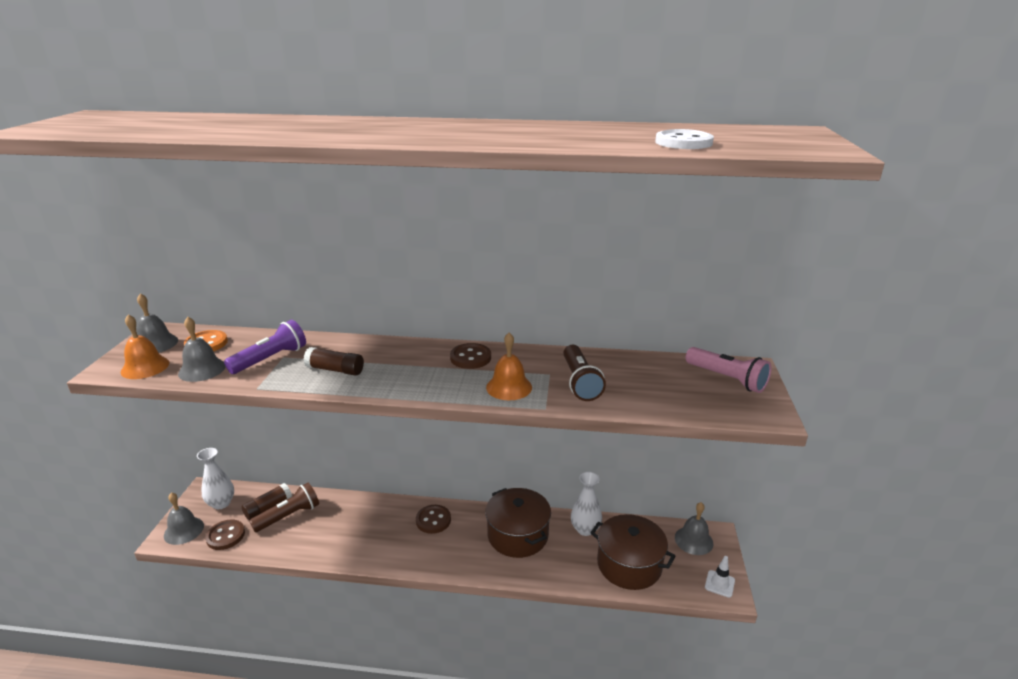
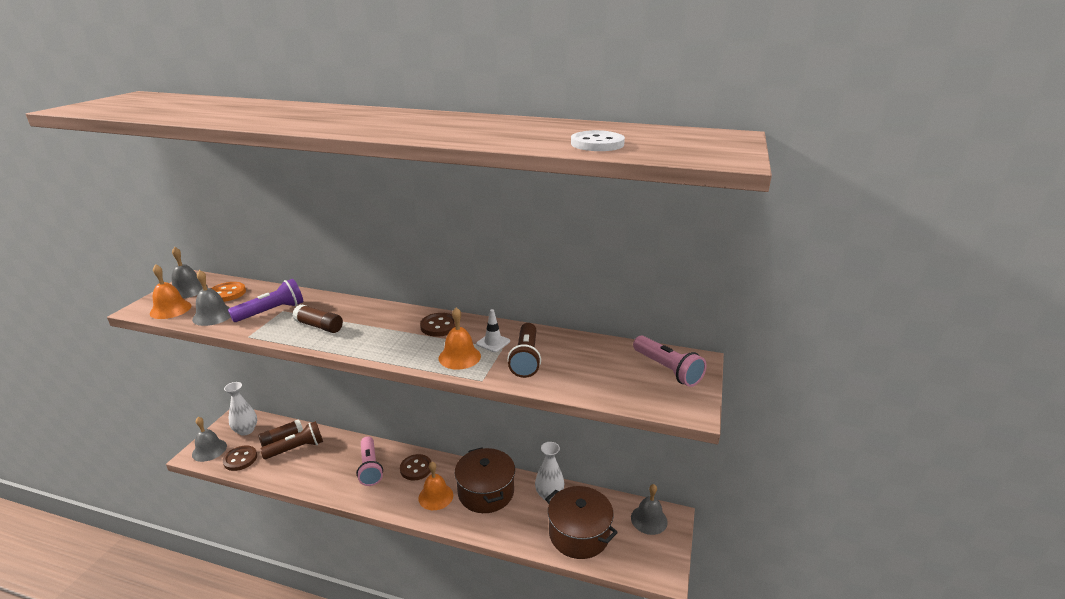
camera: 10 degrees right, 0 degrees up
white traffic cone [705,556,735,598] -> white traffic cone moved to [476,309,510,352]
none -> pink flashlight [357,436,383,486]
none -> orange bell [418,462,453,510]

